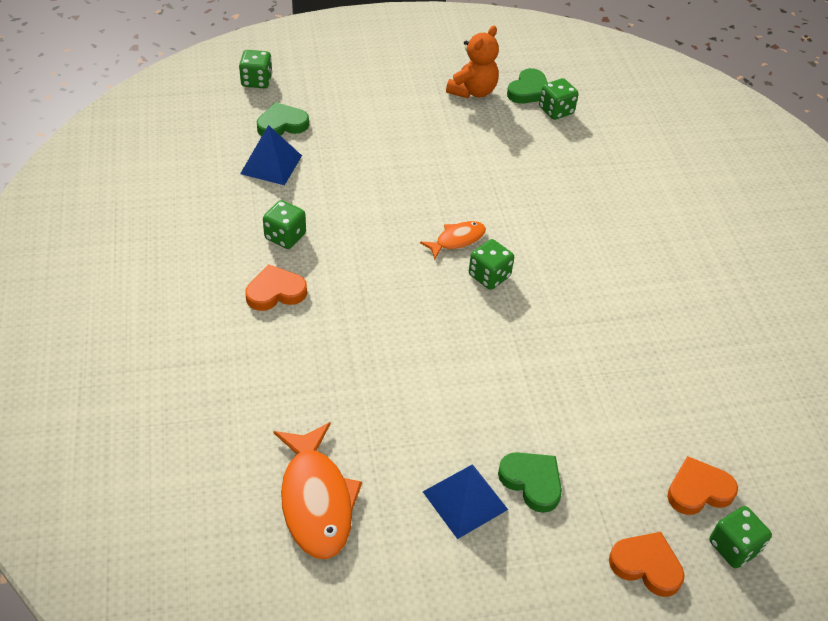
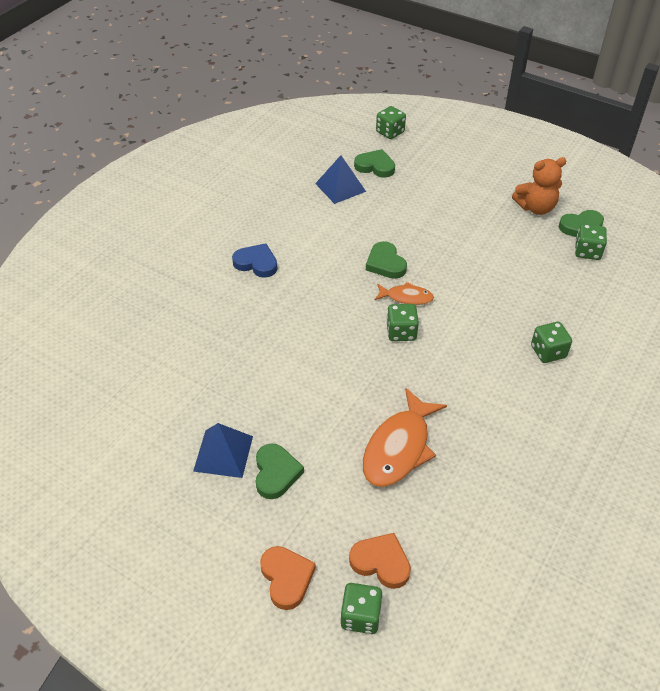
camera: 45 degrees right, 0 degrees up
orange heart [245,264,307,311] -> blue heart [232,243,277,278]
green dice [263,200,306,249] -> green dice moved to [531,322,572,363]
orange fish [273,422,362,559] -> orange fish moved to [363,388,447,487]
none -> green heart [366,241,407,279]

